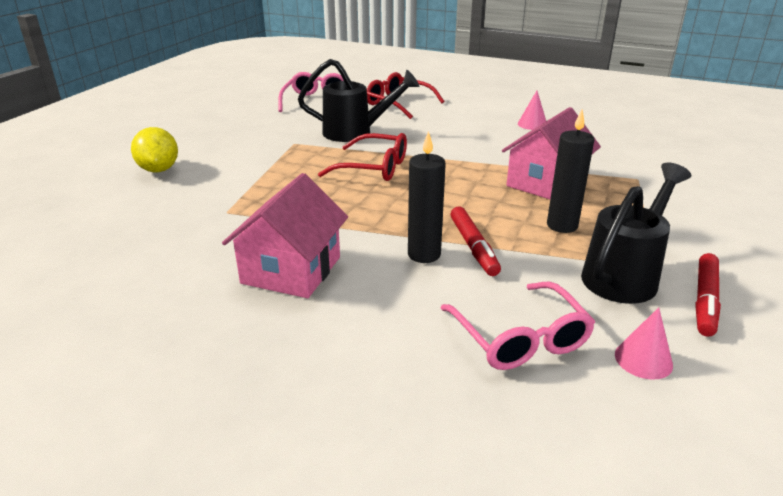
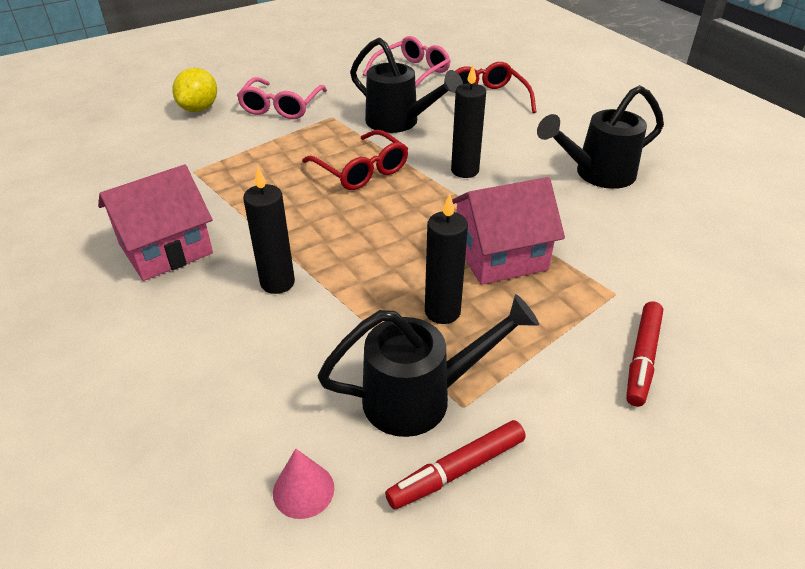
camera: 35 degrees right, 10 degrees up
pink glasses [441,282,595,370] -> pink glasses moved to [237,77,327,119]
red marker [450,206,501,276] -> red marker moved to [626,301,663,407]
pink cone [518,91,546,130] -> black watering can [537,85,664,189]
none -> black candle [451,65,486,178]

